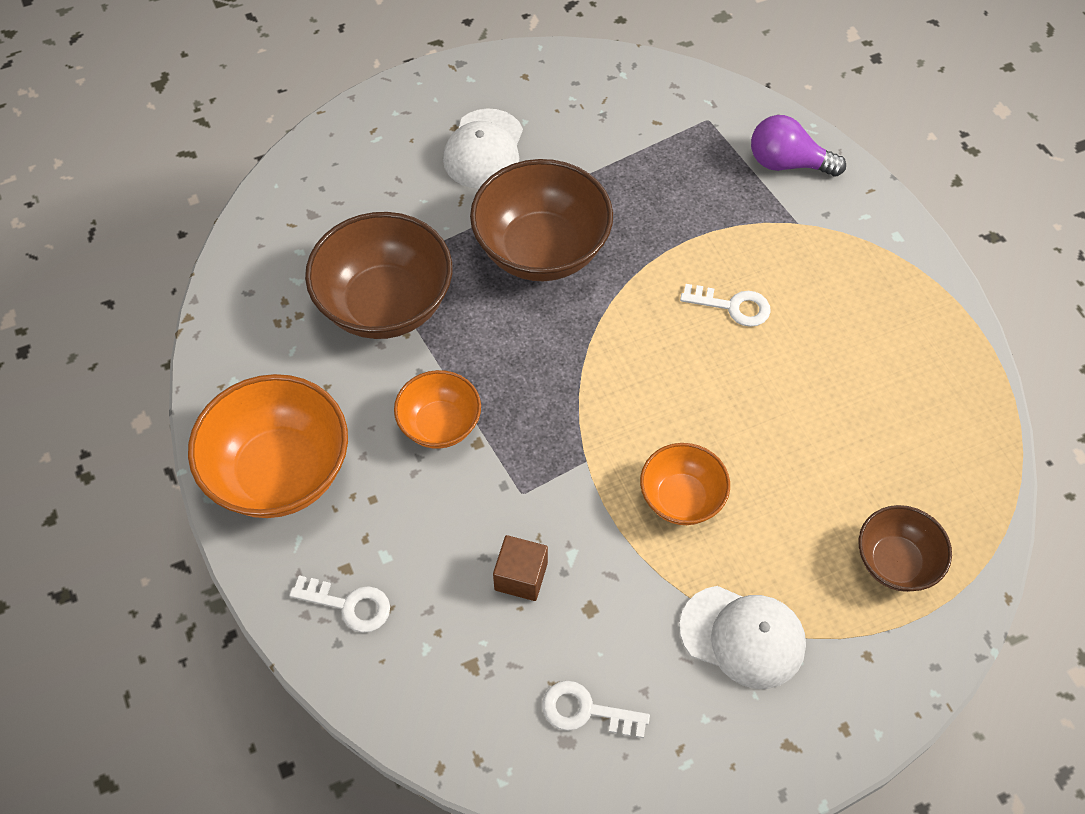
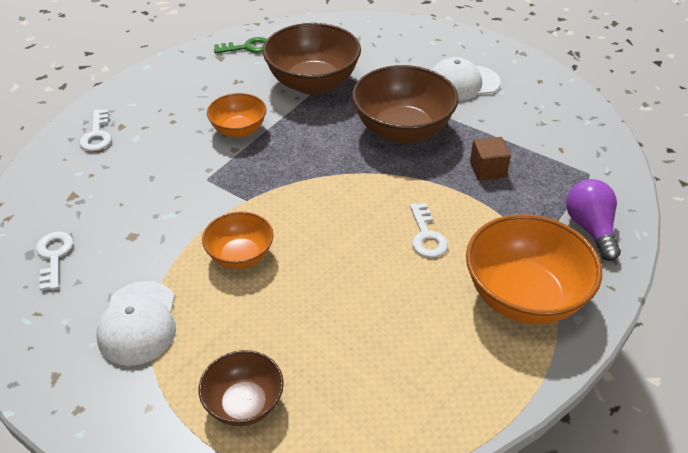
camera: 65 degrees right, 15 degrees down
orange bowl [188,374,348,518] -> orange bowl moved to [466,214,602,324]
brown cube [493,535,548,601] -> brown cube moved to [470,137,511,181]
none -> green key [214,37,267,53]

